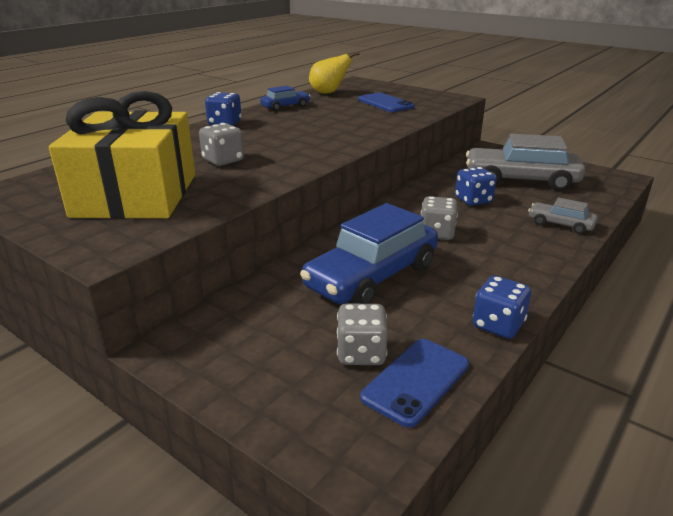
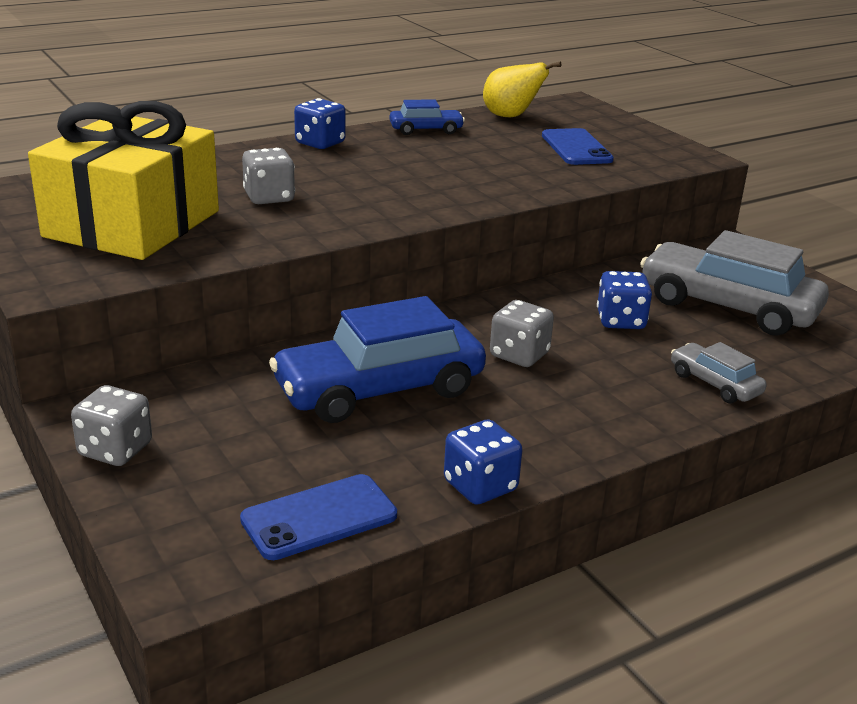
camera: 20 degrees right, 0 degrees up
grey dice [337,304,388,365] -> grey dice moved to [71,385,152,466]

